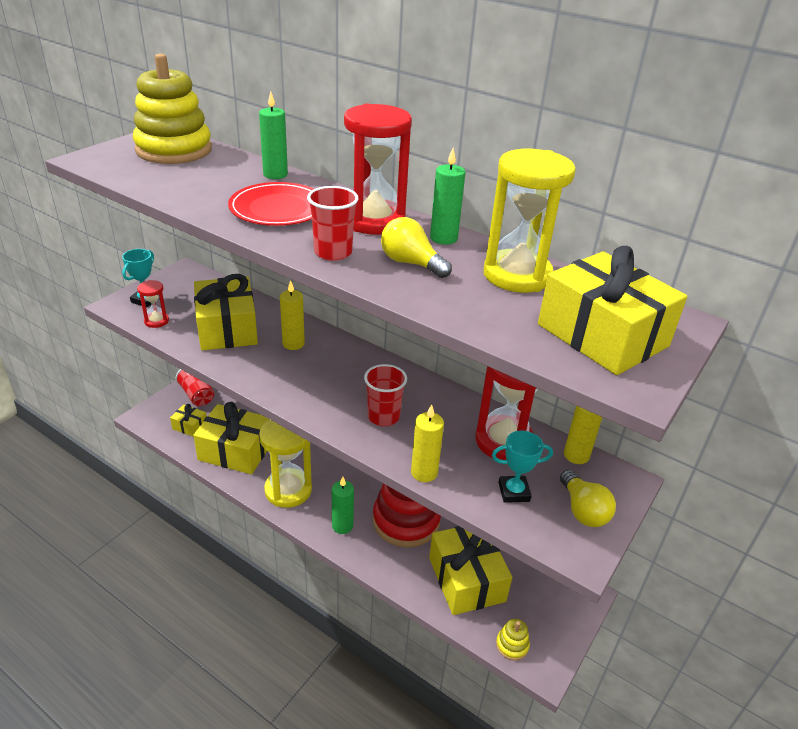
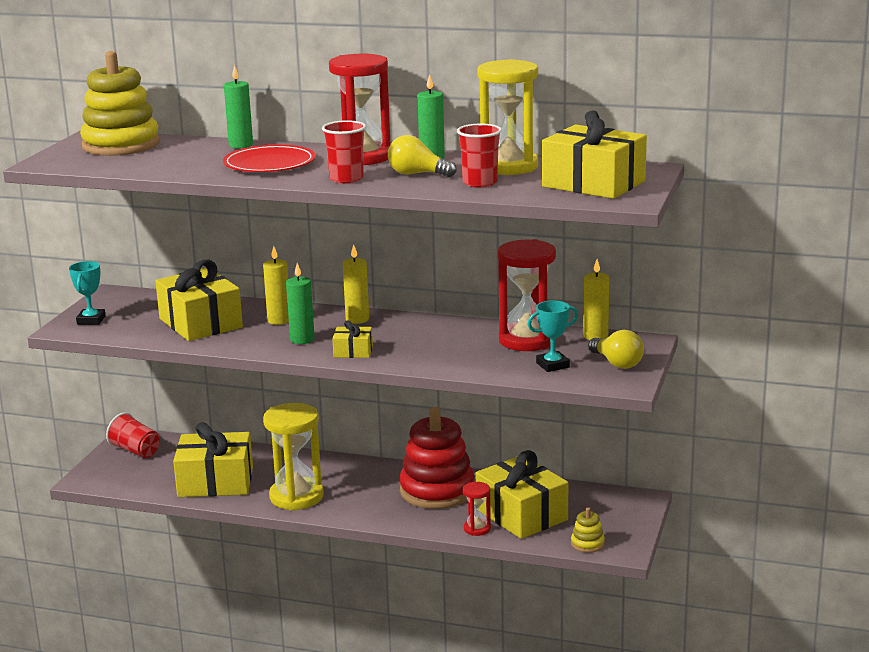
camera: 15 degrees left, 15 degrees down
red hourglass [137,280,169,328] -> red hourglass moved to [463,482,491,536]
yellow gift [170,404,207,437] -> yellow gift moved to [332,320,373,358]
green candle [332,477,354,534] -> green candle moved to [286,263,315,344]
red cup [364,364,407,426] -> red cup moved to [457,124,502,188]
yellow candle [411,404,444,482] -> yellow candle moved to [343,244,369,324]

